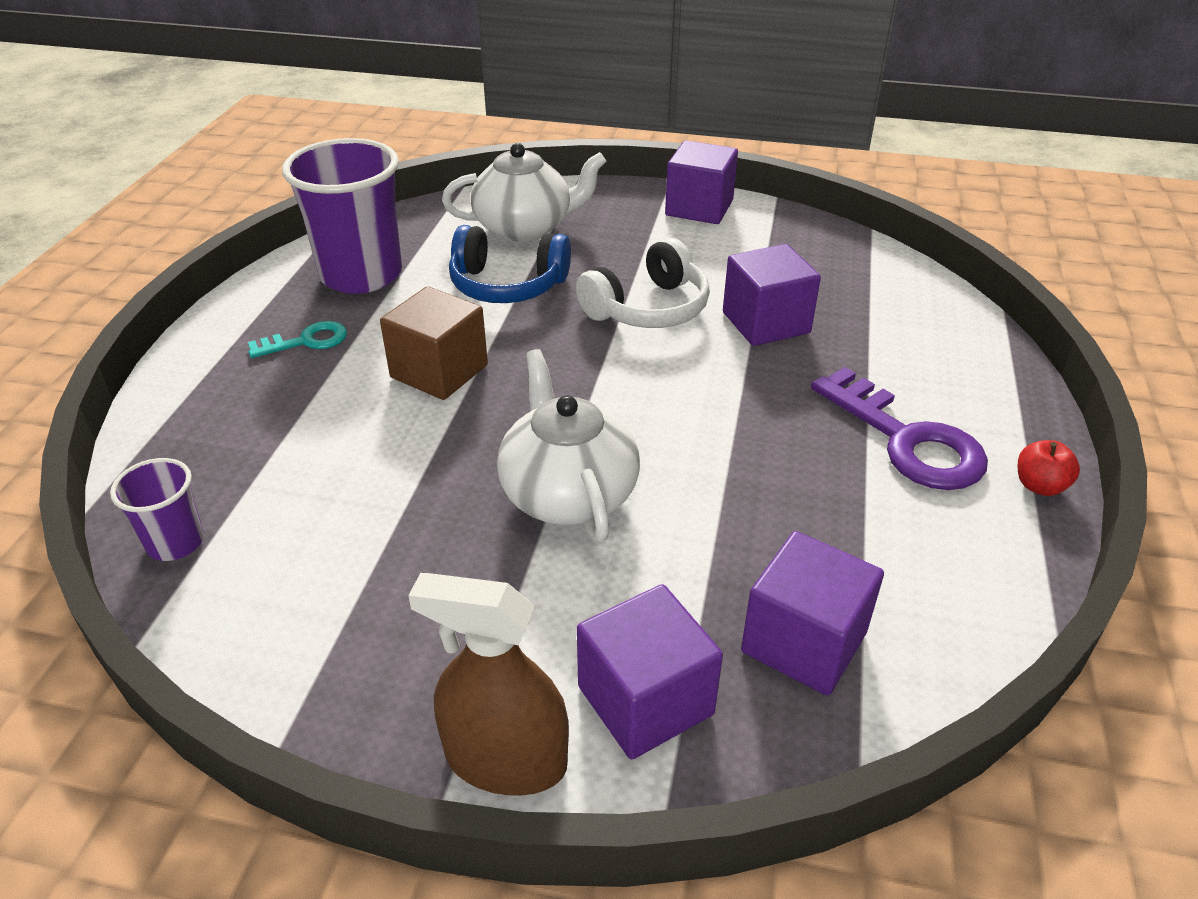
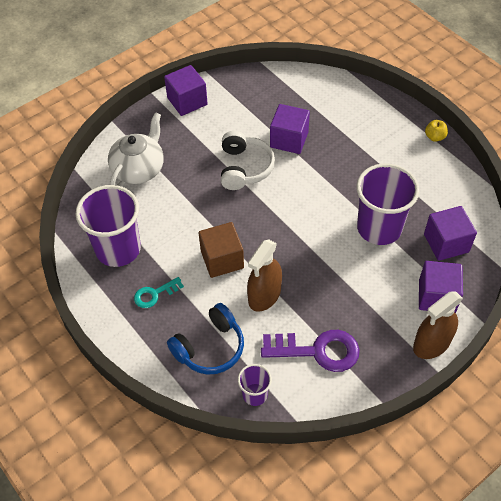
camera: 50 degrees left, 15 degrees up
turquoise key [248,321,347,358] -> turquoise key turned 135 degrees counterclockwise [134,277,184,308]
blue headphones [449,225,571,303] -> blue headphones moved to [167,303,244,375]
white teapot [497,349,640,542] -> none
purple key [811,367,988,490] -> purple key moved to [261,330,360,372]
red apple [1018,440,1080,496] -> yellow apple [425,120,448,142]
none -> brown spray bottle [247,239,282,312]
none -> purple cup [356,164,420,245]

